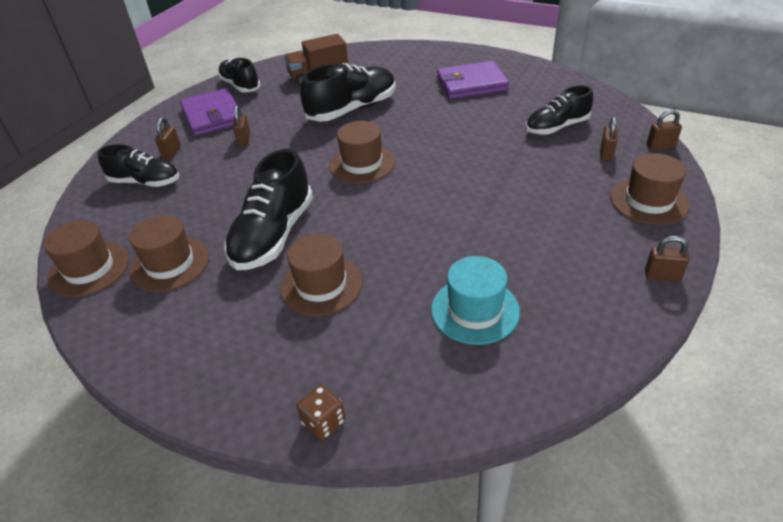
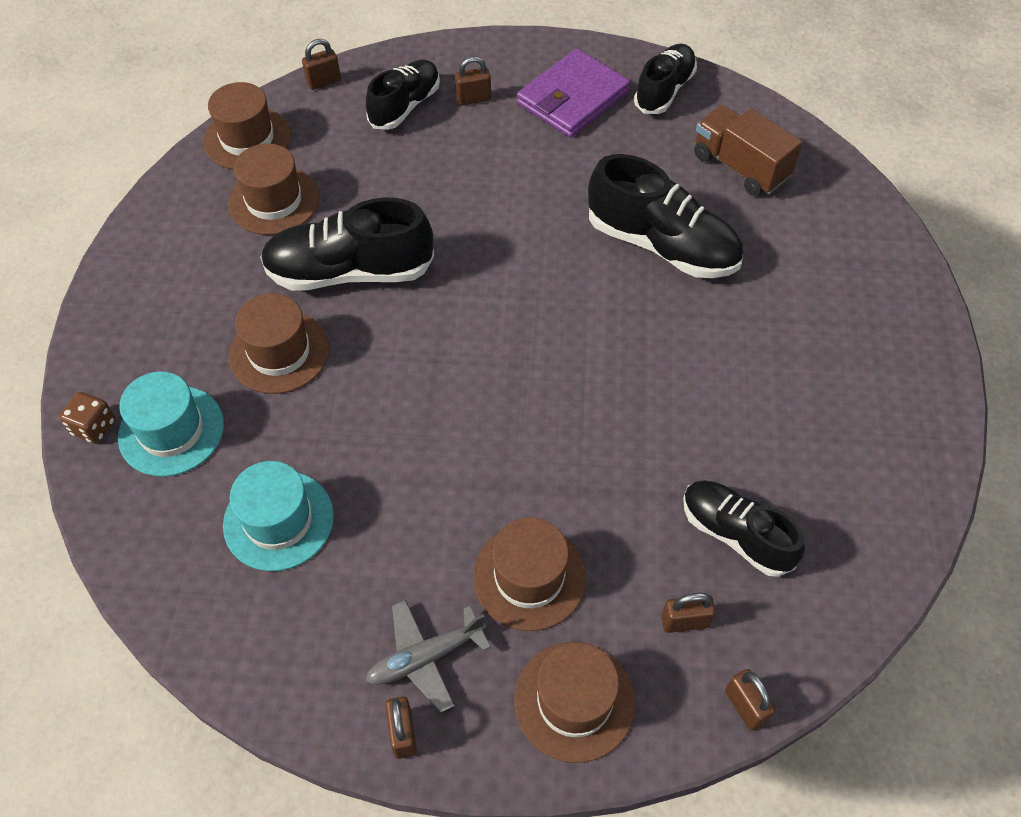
camera: 65 degrees right, 15 degrees up
black shoe [98,144,179,187] -> black shoe turned 135 degrees counterclockwise [366,59,440,130]
brown padlock [233,105,250,146] -> brown padlock moved to [302,39,341,90]
brown hat [329,121,395,183] -> brown hat moved to [473,517,586,631]
purple wallet [437,61,509,99] -> none
none -> turquoise hat [118,371,224,477]
none -> grey plane [366,600,491,713]

